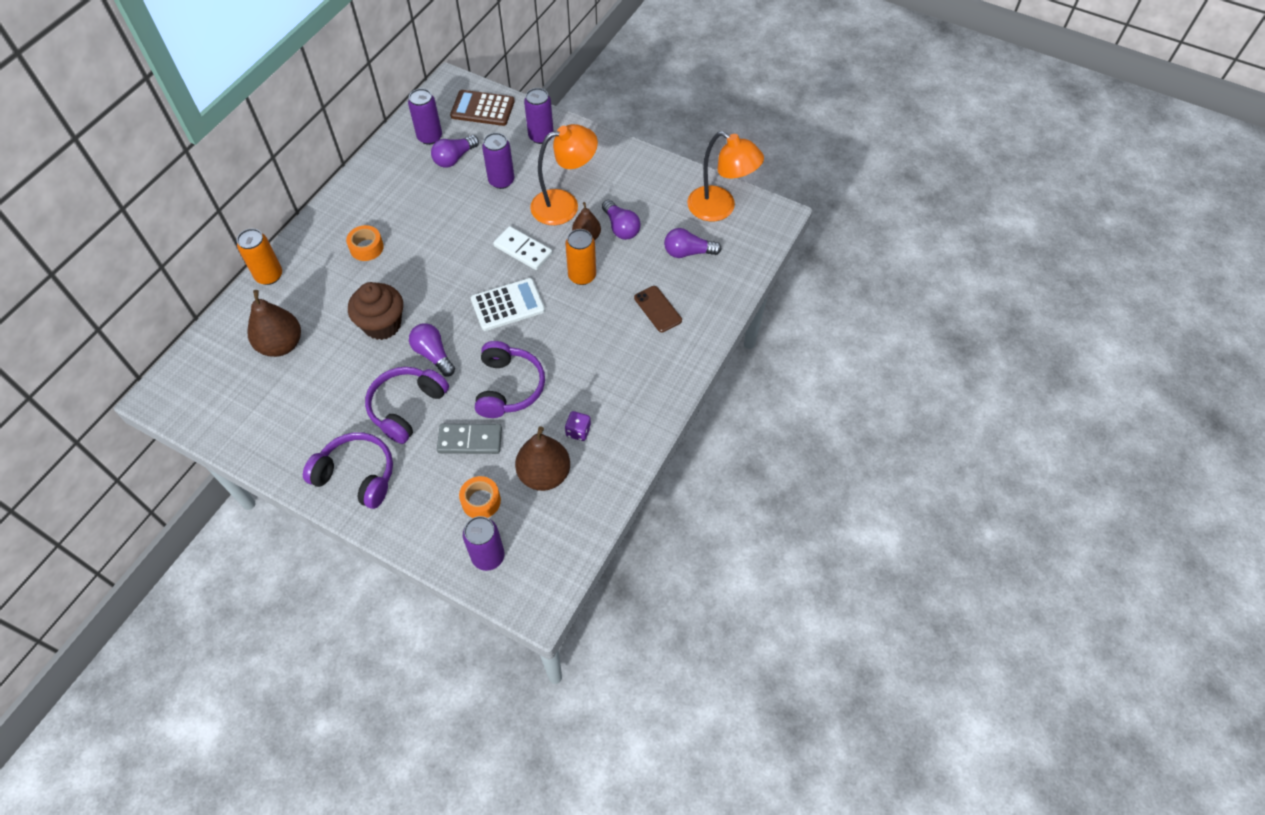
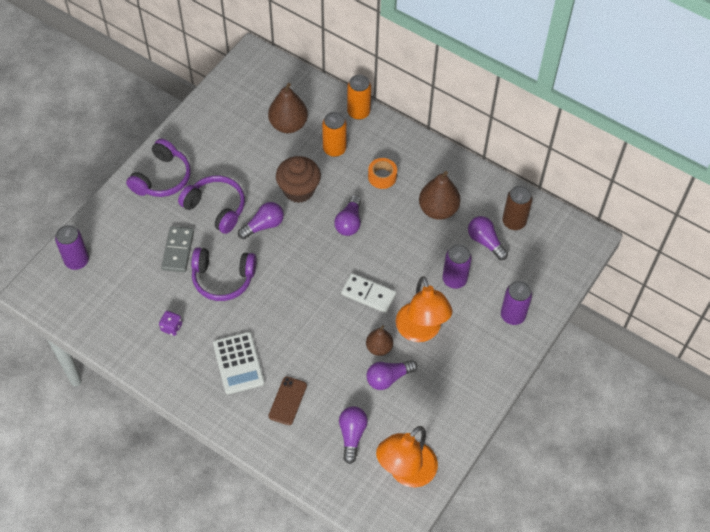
camera: 95 degrees right, 0 degrees up
purple can [408,88,442,145] -> brown can [502,186,533,230]
brown calculator [450,90,515,126] -> none
orange tape [459,476,501,518] -> none
white calculator [471,278,545,331] -> white calculator moved to [213,332,265,394]
white domino [493,226,552,270] -> white domino turned 75 degrees clockwise [341,273,396,313]
brown pear [515,426,570,491] -> brown pear moved to [419,171,460,220]
orange can [565,229,596,285] -> orange can moved to [322,112,347,157]
brown phone [634,286,682,332] -> brown phone turned 45 degrees counterclockwise [268,376,307,425]
none -> purple light bulb [334,195,361,236]

